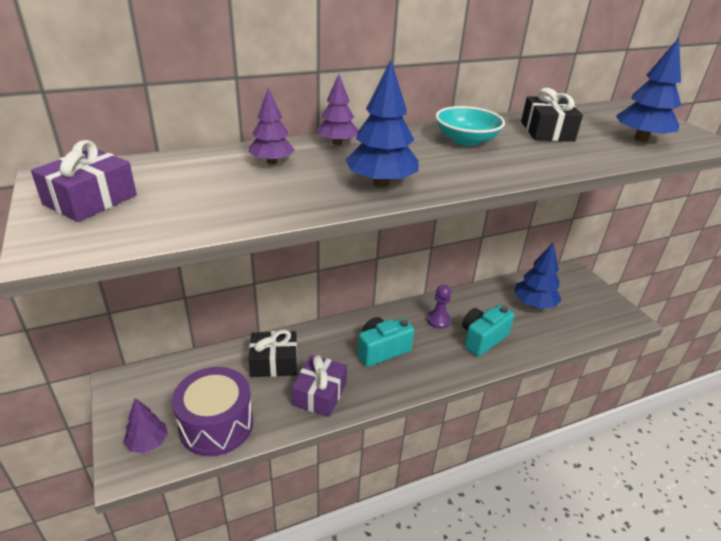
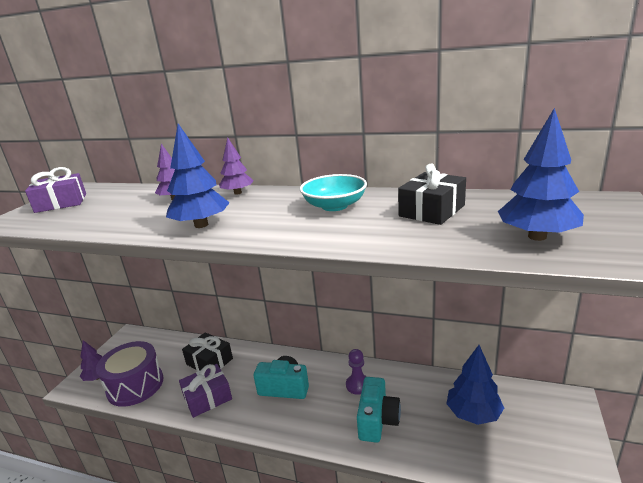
camera: 45 degrees right, 10 degrees down
turquoise camera [462,305,514,356] -> turquoise camera turned 105 degrees clockwise [357,377,401,443]

